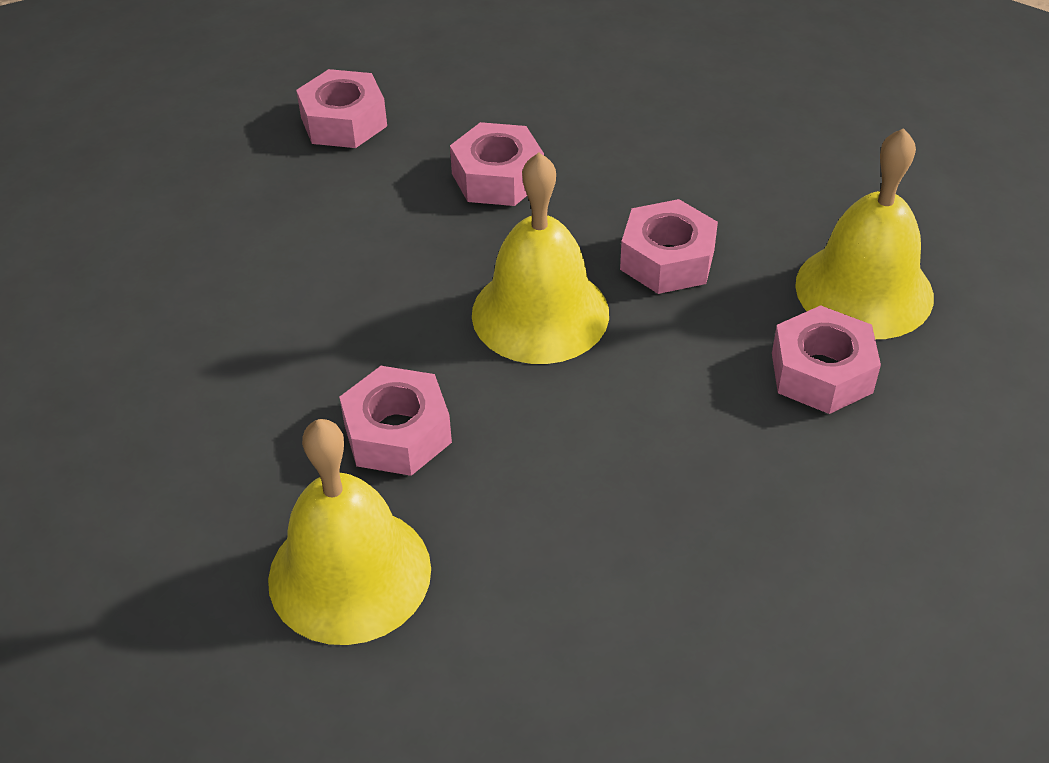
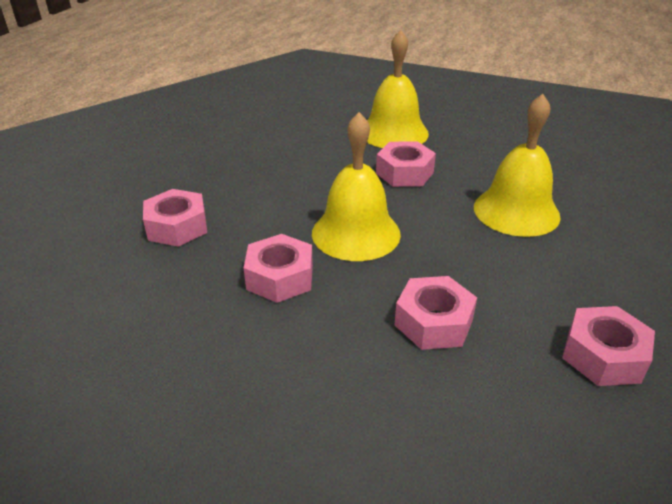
camera: 165 degrees right, 10 degrees down
yellow bell [795,128,934,339] -> yellow bell moved to [474,94,561,237]

